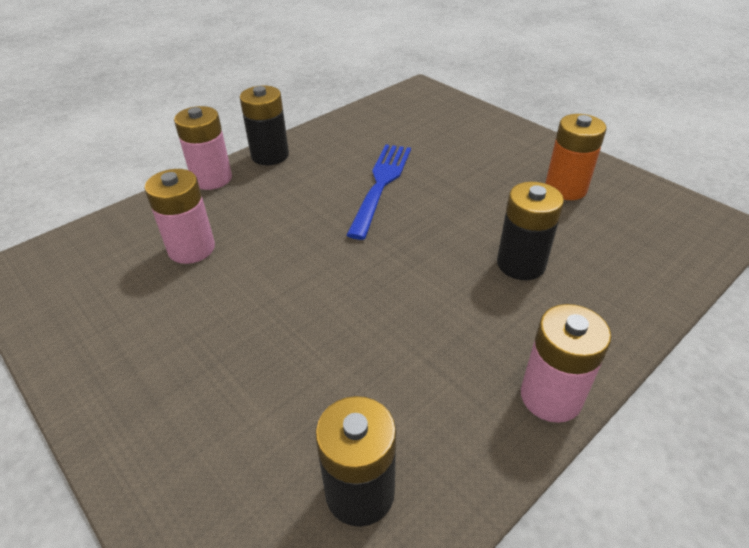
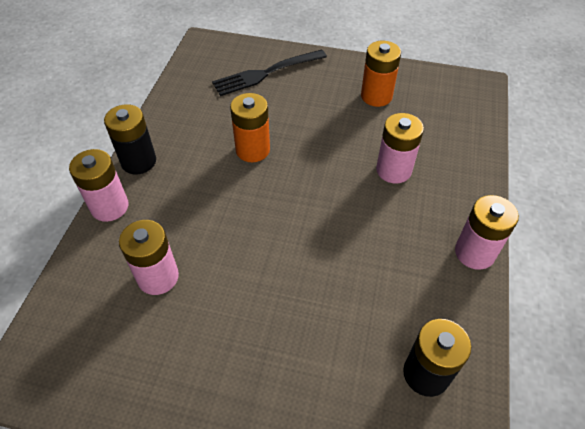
camera: 35 degrees left, 10 degrees up
blue fork [347,144,411,240] -> orange battery [230,93,270,162]
black battery [497,182,564,280] -> pink battery [376,113,424,183]
none -> black fork [212,49,327,96]

